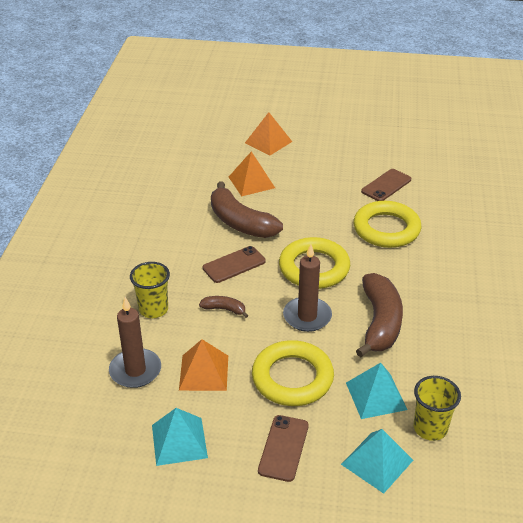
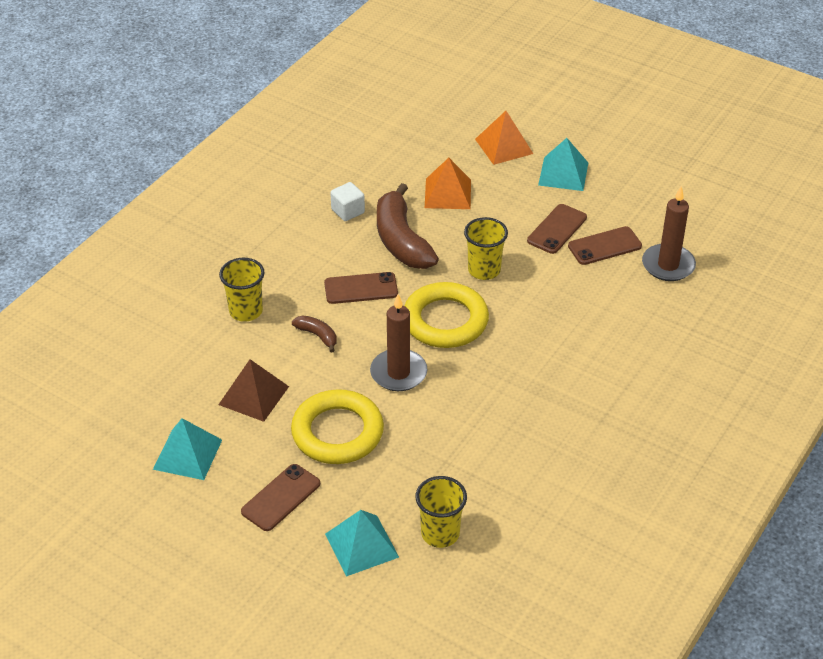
camera: 25 degrees right, 5 degrees up
brown candle [109,297,161,388] -> brown candle moved to [642,186,696,281]
orange pyramid [179,339,228,391] -> brown pyramid [218,359,289,422]
turquoise pyramid [346,363,407,419] -> turquoise pyramid moved to [538,138,588,191]
yellow ring [353,201,421,248] -> none
brown banana [356,273,403,357] -> none
none -> white cube [330,182,365,221]
none -> yellow cup [464,217,508,280]
none -> brown phone [527,204,587,254]

